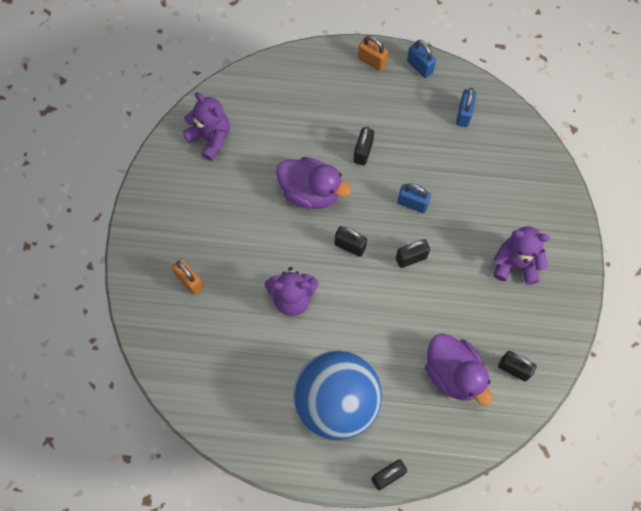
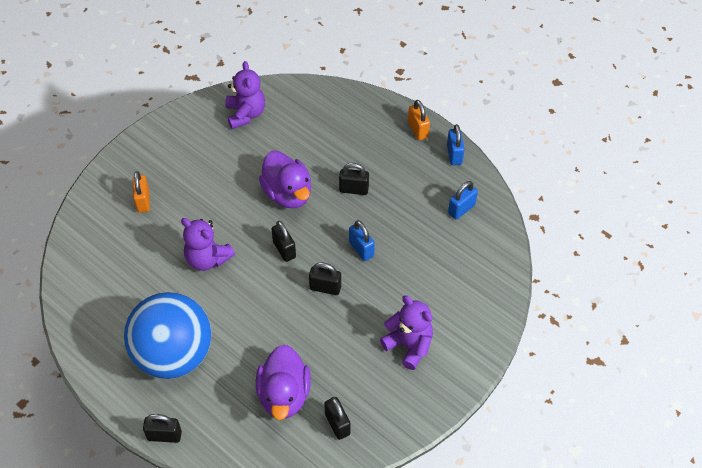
camera: 35 degrees right, 15 degrees down
black padlock [353,127,374,166] -> black padlock turned 45 degrees clockwise [339,163,369,195]

